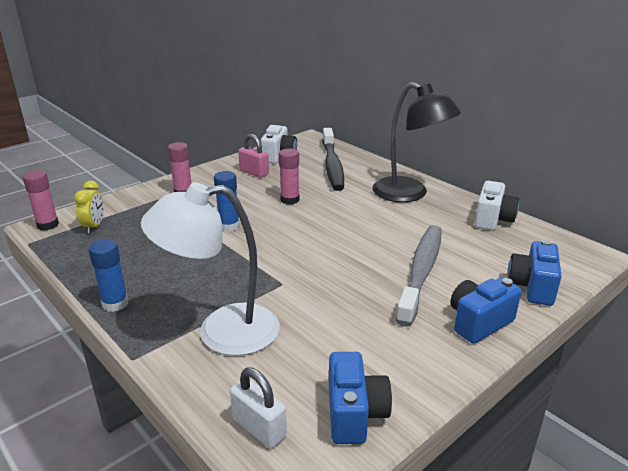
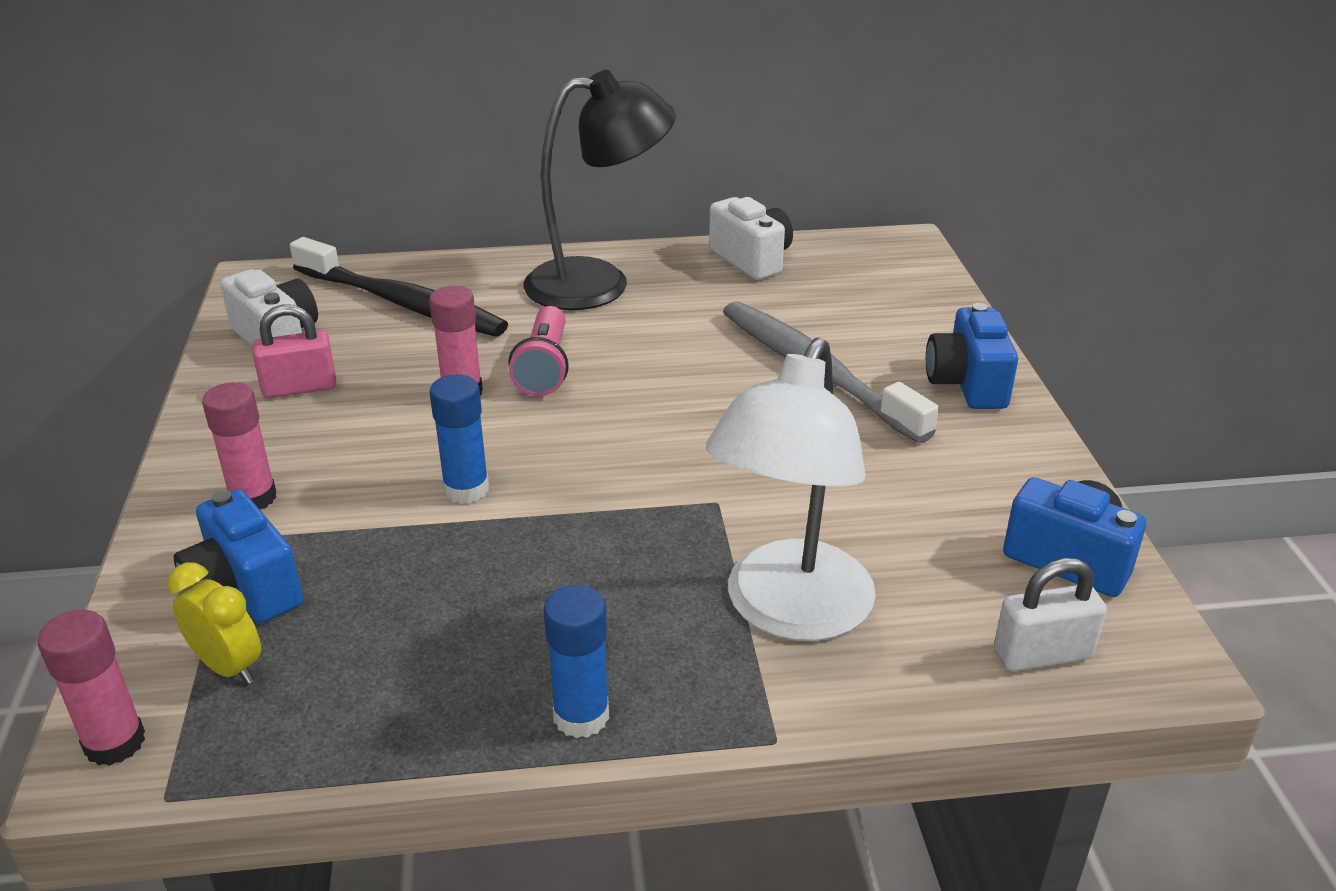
camera: 55 degrees left, 5 degrees up
blue camera [507,240,562,306] -> blue camera moved to [174,489,303,623]
none -> pink flashlight [508,306,569,397]

